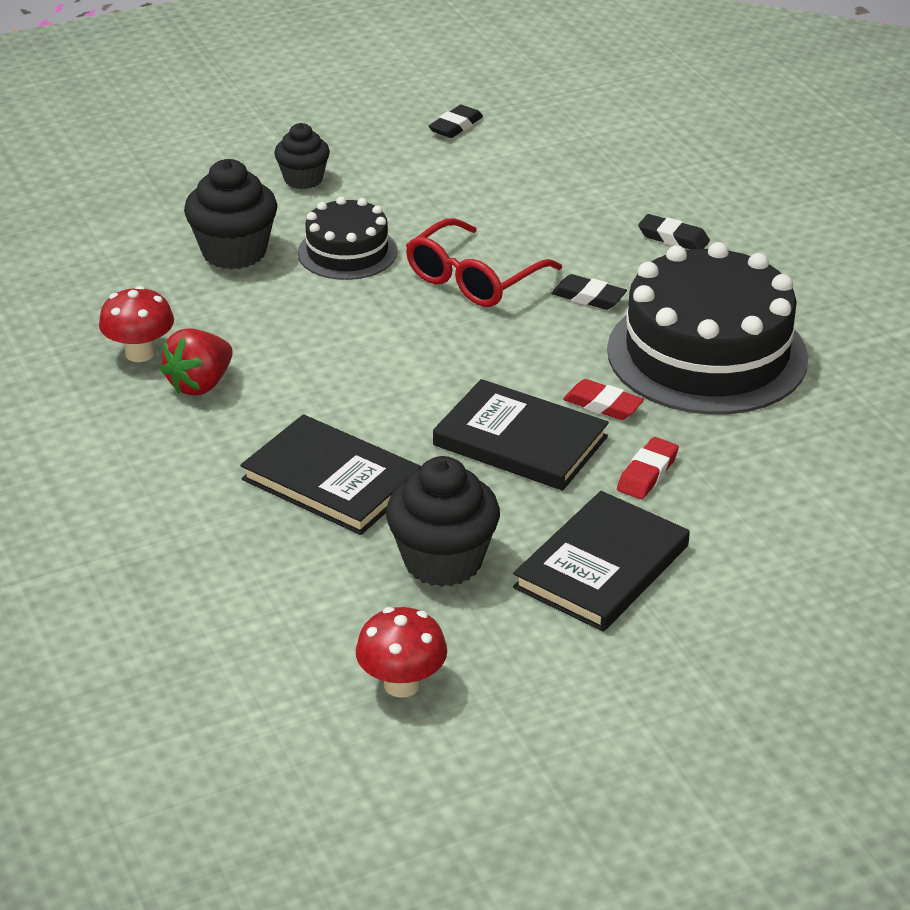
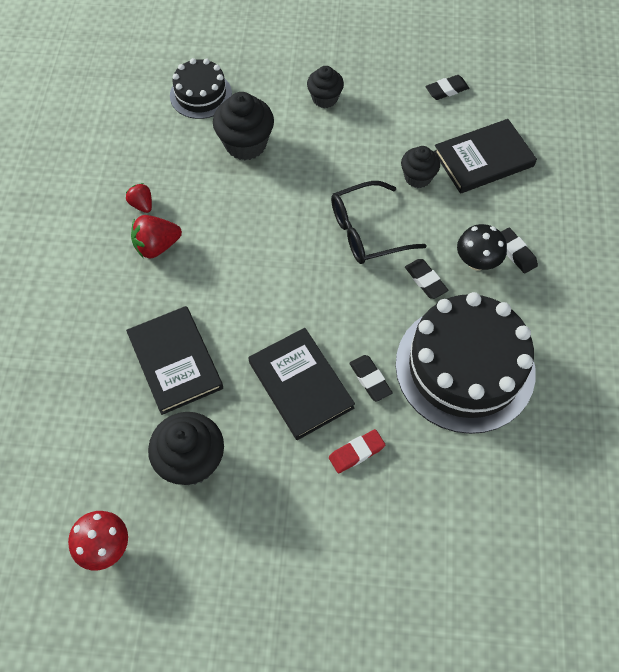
camera: 30 degrees right, 25 degrees up
red mushroom [99,286,174,362] -> red strawberry [126,183,152,213]
black cake [298,196,397,280] -> black cake moved to [170,58,232,119]
red glasses [406,218,562,307] -> black glasses [331,181,427,264]
black book [513,491,690,632] -> black book moved to [433,119,537,194]
red eraser [563,379,644,420] -> black eraser [349,355,393,402]
none -> black cupcake [401,146,440,188]
none -> black mushroom [457,224,507,271]

